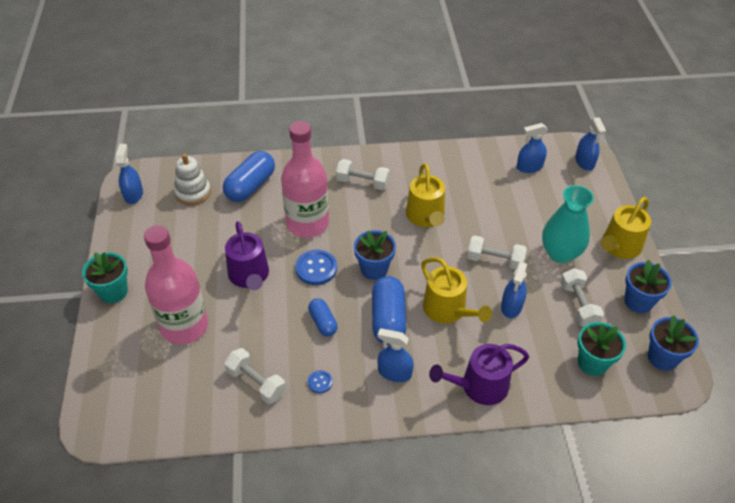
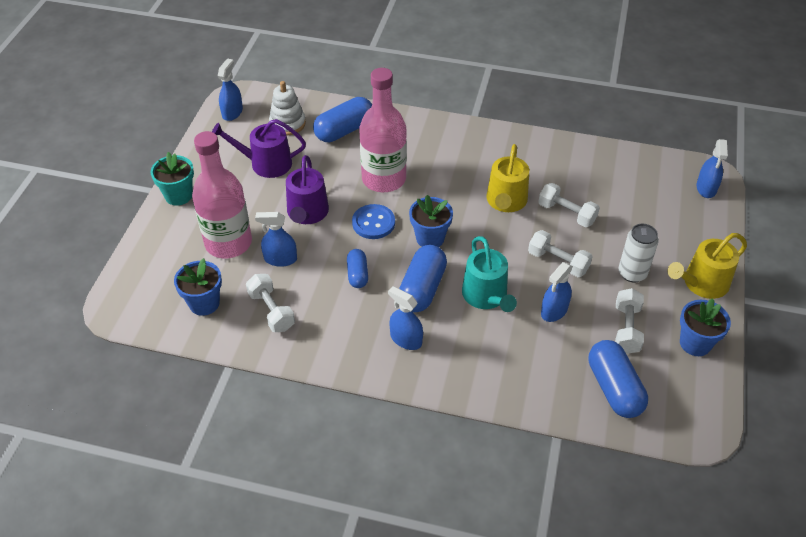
camera: 20 degrees right, 0 degrees up
blue button [308,370,332,393] -> none
white dumbbell [336,159,390,190] -> white dumbbell moved to [538,183,600,227]
yellow watering can [421,257,492,323] -> turquoise watering can [462,236,517,312]
purple watering can [429,344,529,405] -> purple watering can moved to [212,119,306,178]
blue spray bottle [517,123,548,173] -> blue spray bottle moved to [255,212,297,267]
turquoise vase [542,185,594,263] -> white can [619,224,659,283]
turquoise flower pot [578,322,626,376] -> blue capsule [588,340,648,418]
blue flower pot [648,315,699,371] -> blue flower pot moved to [174,258,222,316]

